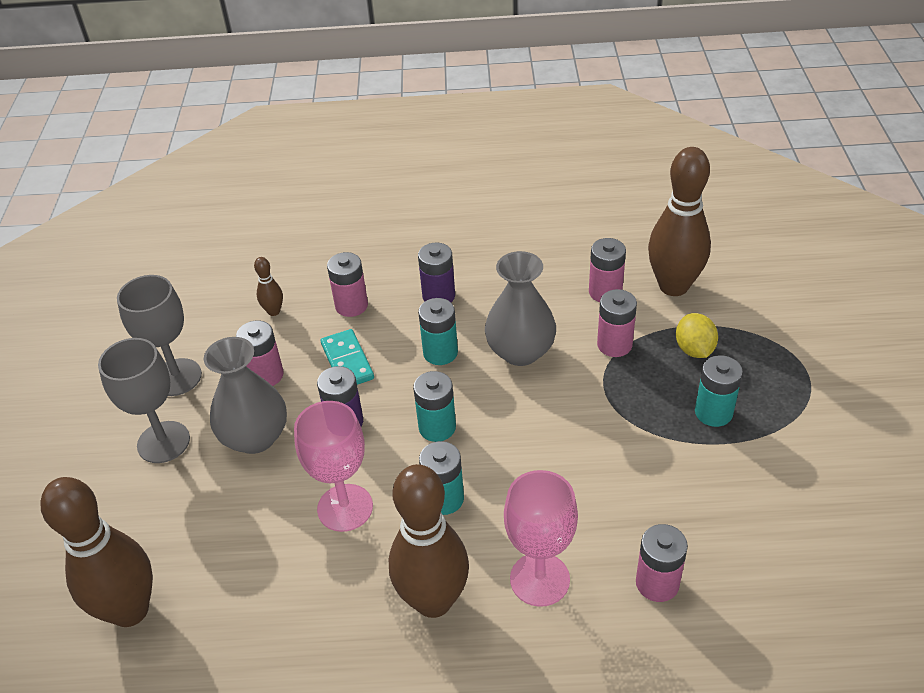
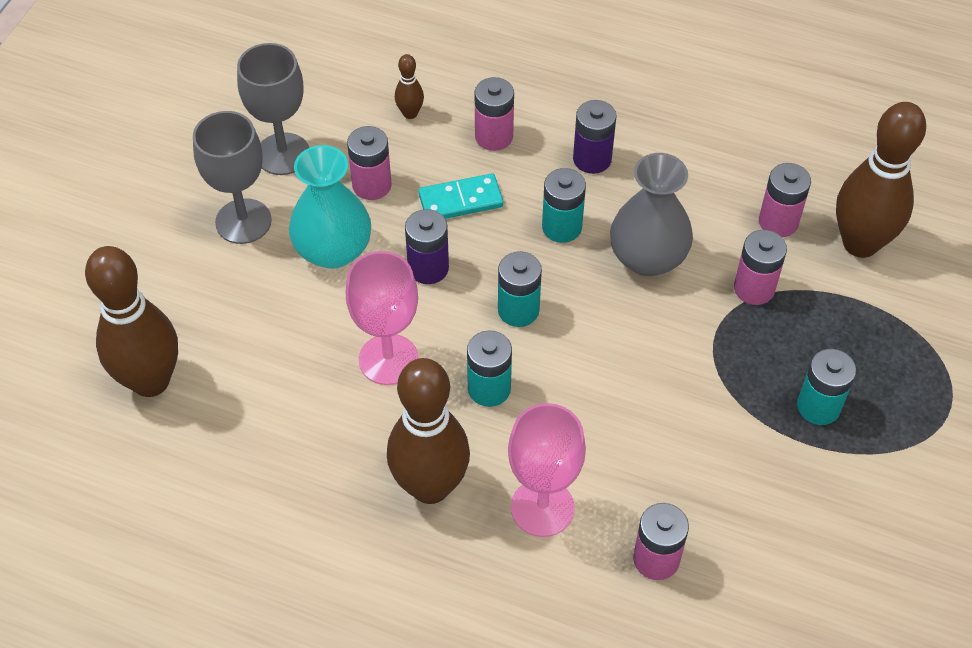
camera: 20 degrees right, 10 degrees up
grey vase [204,337,287,454] -> turquoise vase [289,145,371,269]
turquoise domino [321,329,374,385] -> turquoise domino turned 75 degrees clockwise [419,173,504,219]
yellow lemon [676,313,718,358] -> none

